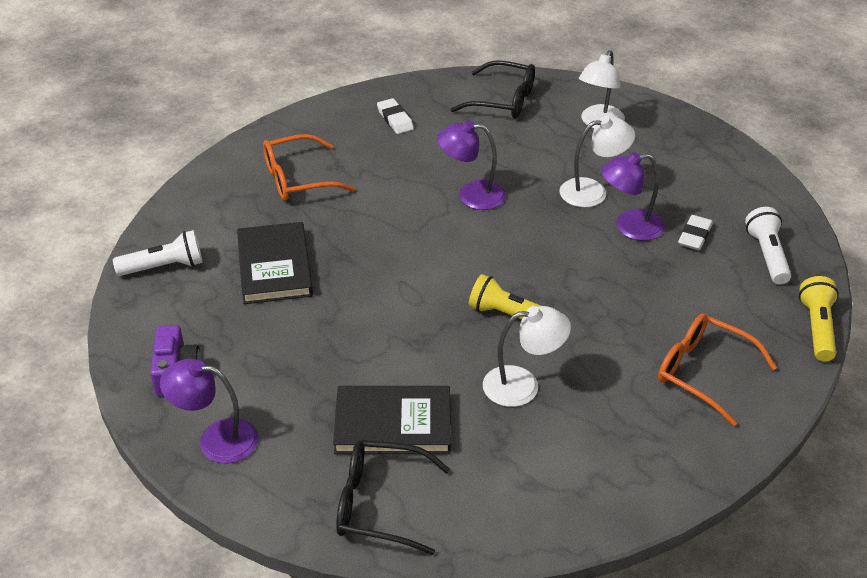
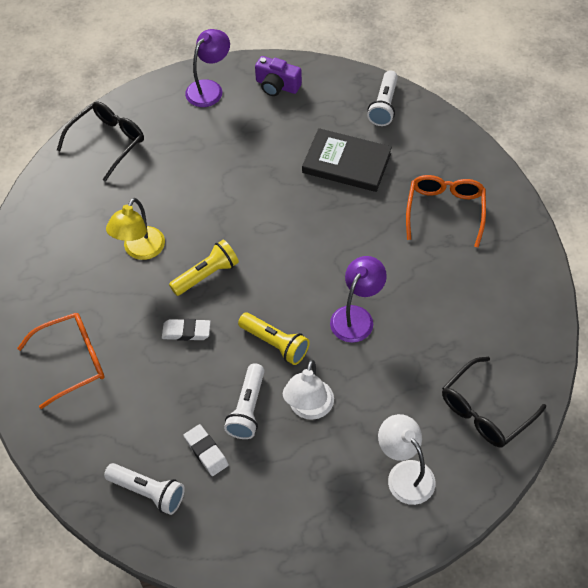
camera: 120 degrees right, 15 degrees up
black book [333,386,451,454] -> none
white eraser [377,98,414,134] -> white eraser moved to [162,319,211,341]
white lamp [483,306,571,407] -> yellow lamp [106,198,165,260]
purple lamp [601,152,665,241] -> white flashlight [224,363,265,439]
yellow flashlight [799,276,839,361] -> yellow flashlight moved to [238,313,309,365]

